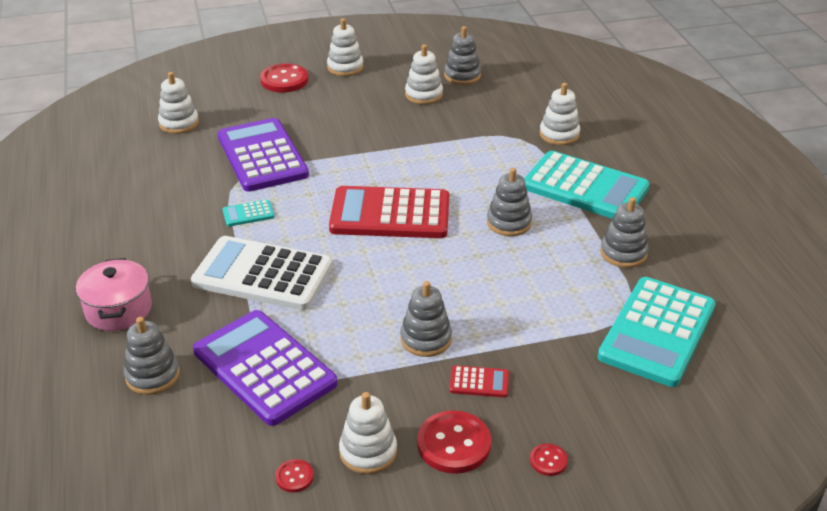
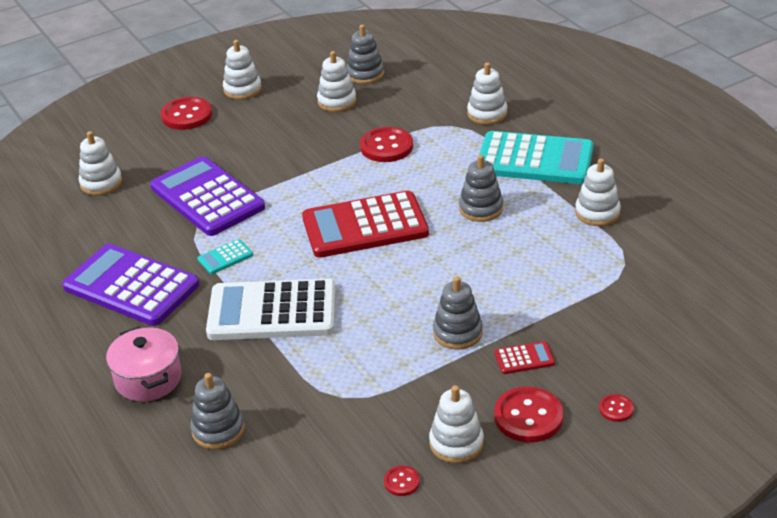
camera: 15 degrees left, 0 degrees up
purple calculator [193,310,338,426] -> purple calculator moved to [62,244,199,326]
turquoise calculator [598,277,716,387] -> none
grey stacking toy [600,197,649,268] -> white stacking toy [575,158,621,226]
none -> red button [360,127,413,162]

